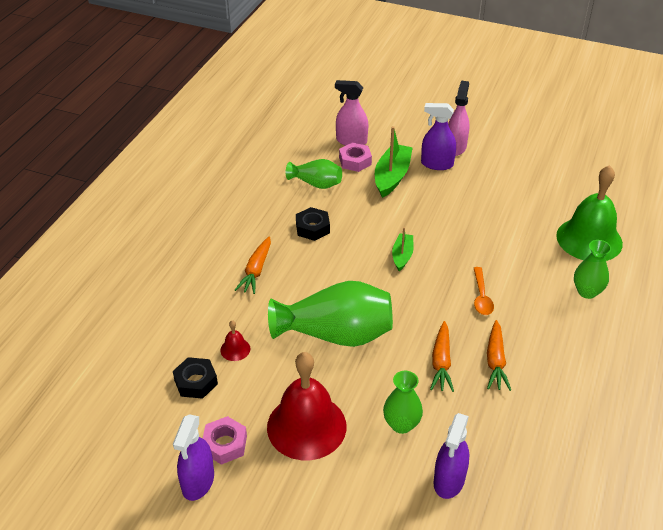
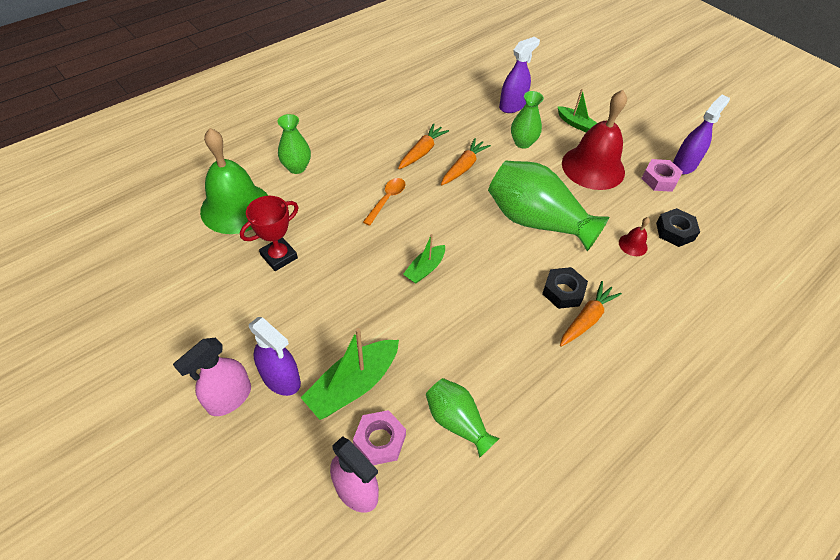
camera: 155 degrees left, 10 degrees up
black nut [296,207,330,241] -> black nut moved to [542,267,588,309]
none -> red trophy [240,196,299,271]
none -> green boat [557,89,597,132]

